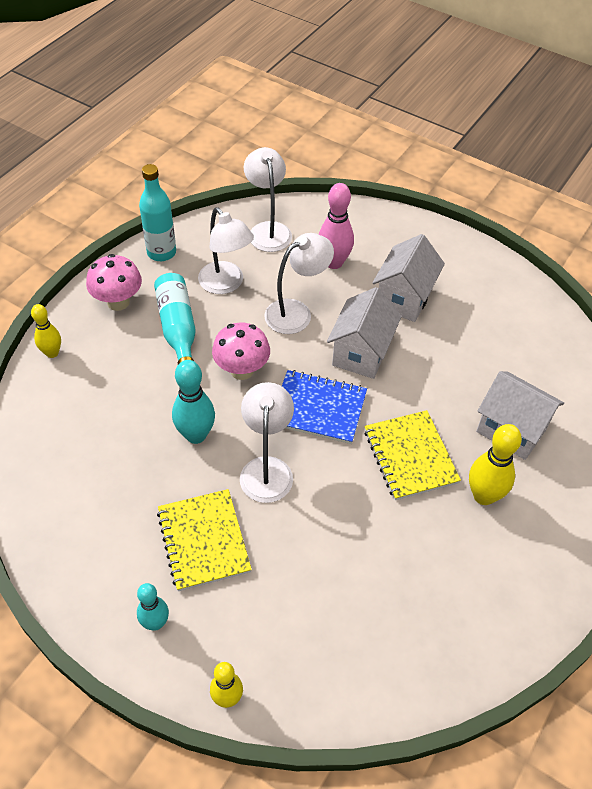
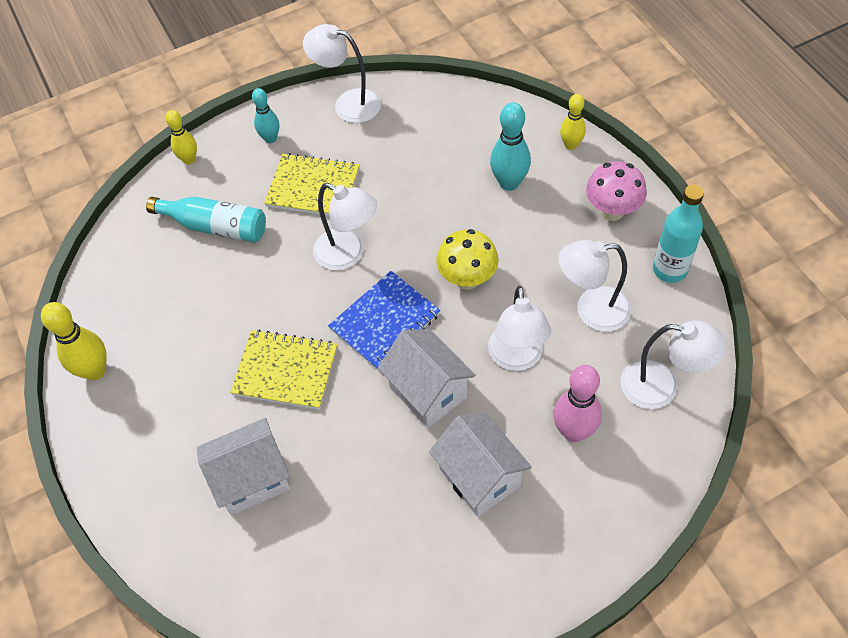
camera: 125 degrees right, 5 degrees up
turquoise bottle [154,273,196,364] -> turquoise bottle moved to [146,197,266,243]
turquoise bowling pin [172,360,215,444] -> turquoise bowling pin moved to [490,102,531,191]
pink mushroom [212,323,270,380] -> yellow mushroom [436,229,498,290]
yellow bowling pin [469,424,522,505] -> yellow bowling pin moved to [41,302,106,381]
none -> white lamp [303,24,381,123]

